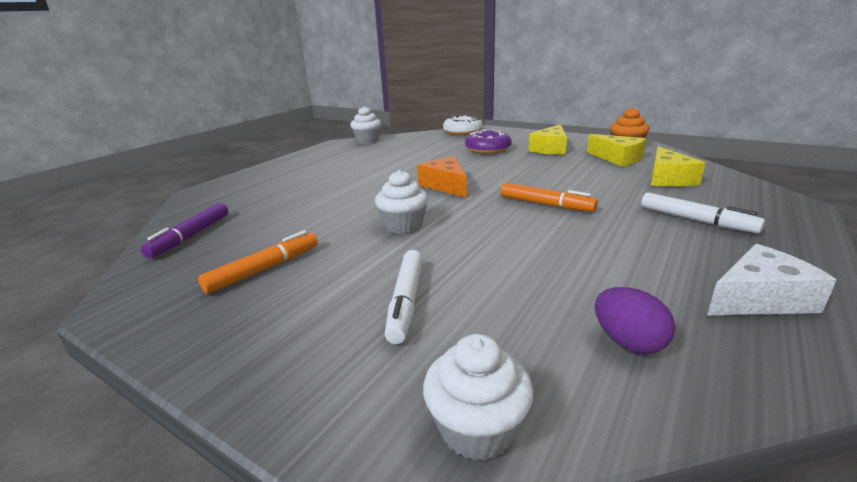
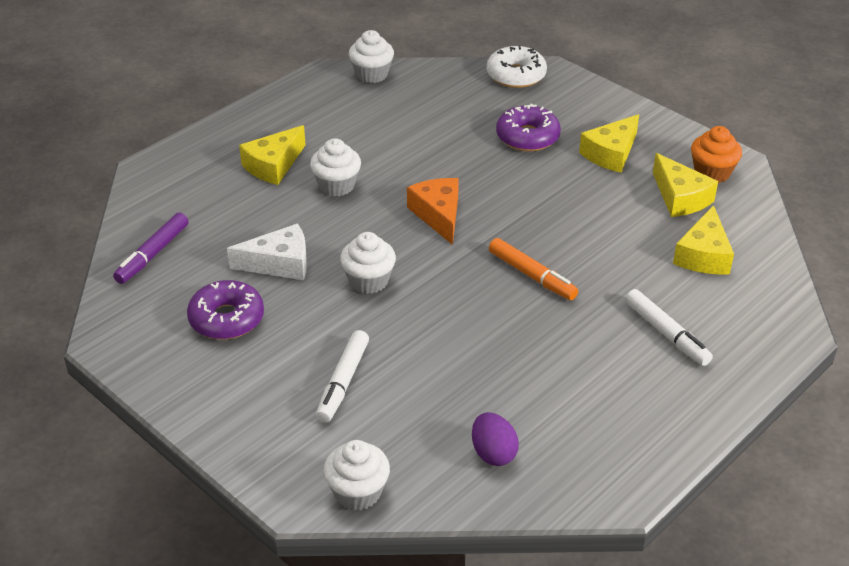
camera: 10 degrees right, 15 degrees up
orange marker [198,230,318,294] -> purple donut [187,280,264,339]
white cheese [707,244,836,315] -> white cheese moved to [227,224,307,280]
none -> yellow cheese [239,125,306,185]
none -> white cupcake [310,138,361,196]

